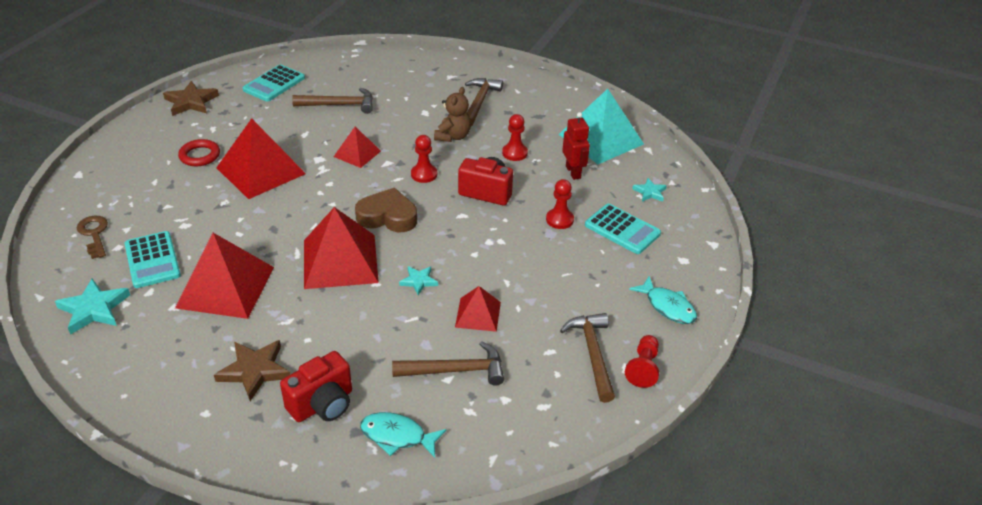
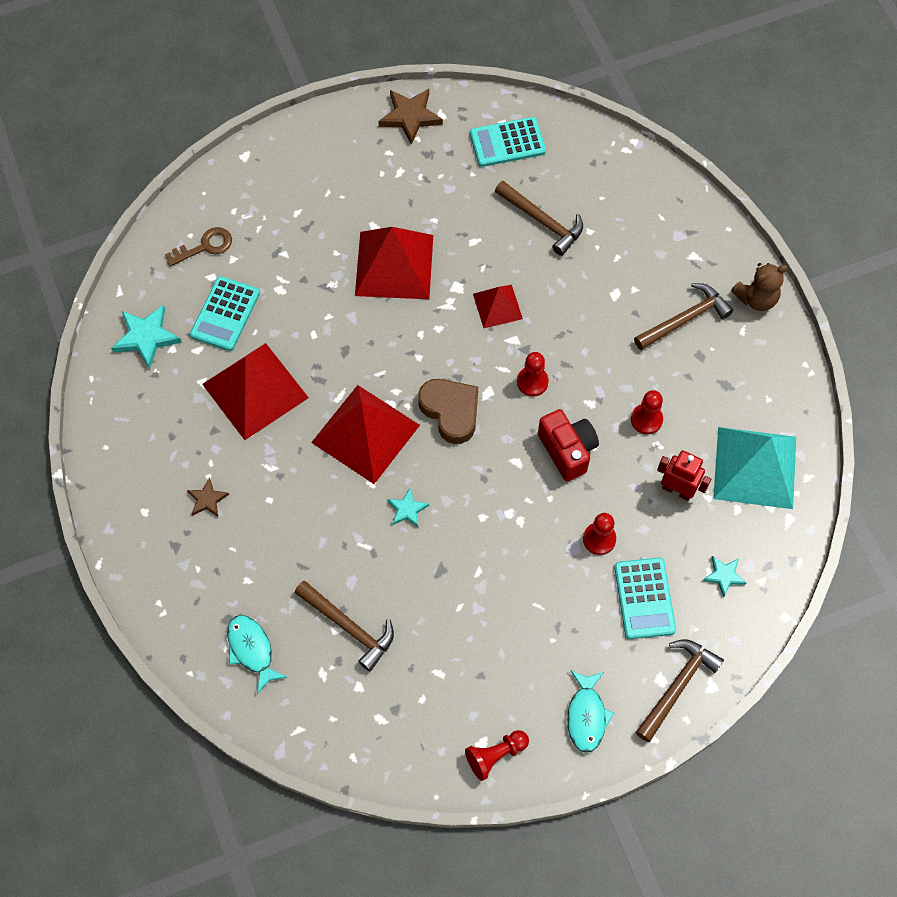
camera: 45 degrees right, 25 degrees up
brown key [77,216,108,259] -> brown key turned 45 degrees clockwise [165,227,232,266]
red ring [178,139,220,166] -> none
brown star [214,340,290,401] -> brown star [187,477,229,517], size x0.58
red camera [280,351,352,422] -> none
brown teddy bear [434,87,471,142] -> brown teddy bear moved to [731,263,788,311]
red pyramid [455,286,501,332] -> none
brown hammer [560,313,615,403] -> brown hammer moved to [636,639,724,742]
red robot [562,112,590,180] -> red robot turned 90 degrees counterclockwise [657,450,711,501]

